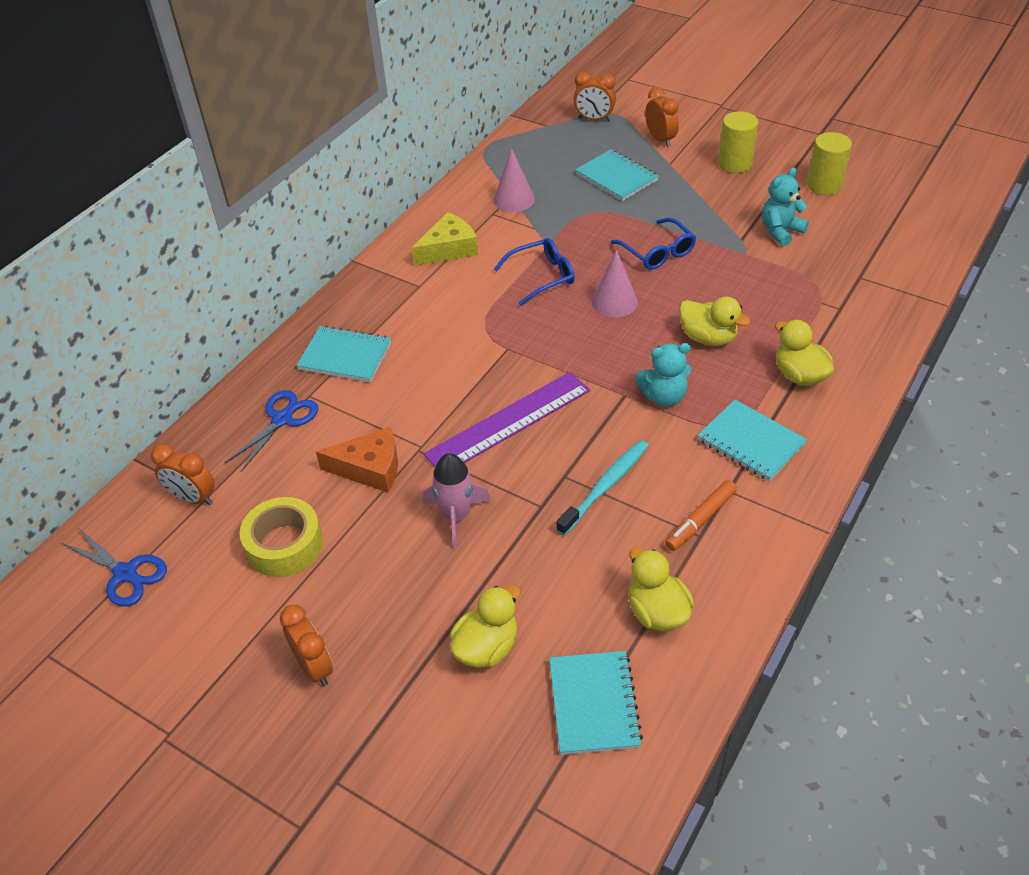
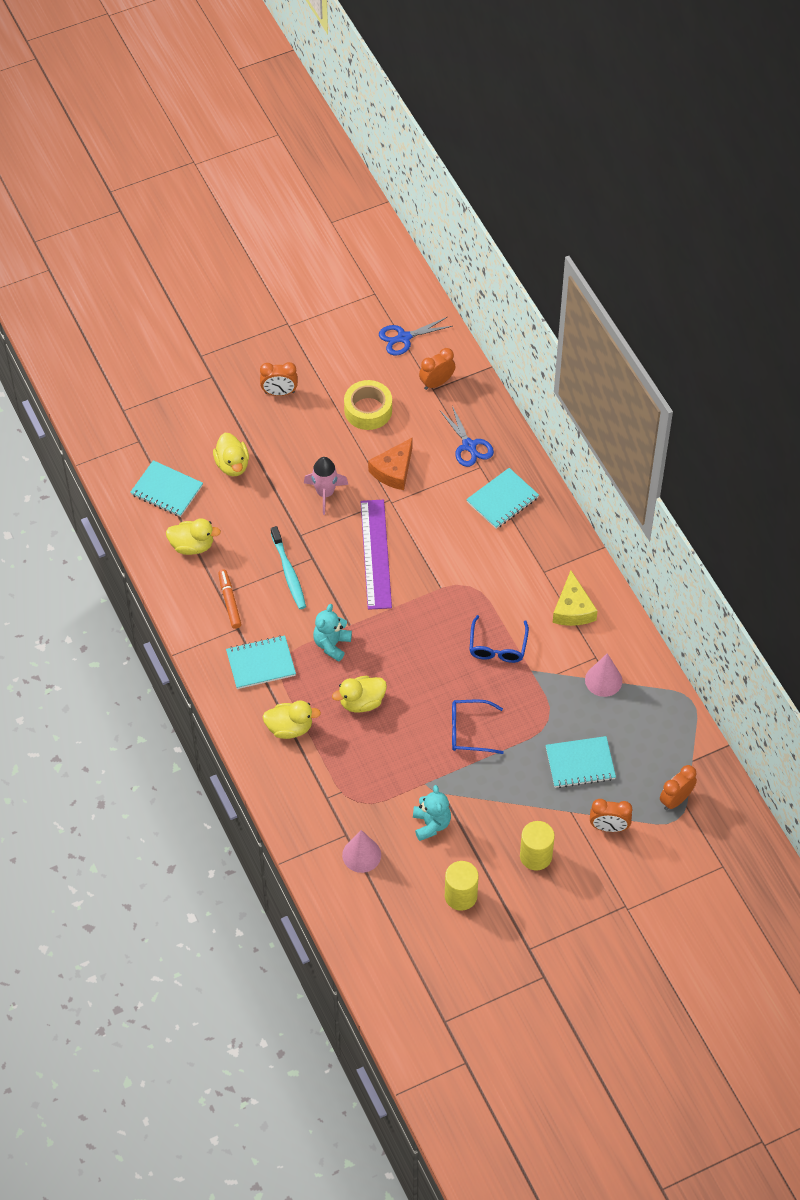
camera: 120 degrees right, 10 degrees up
pink cone [591,250,638,317] -> pink cone moved to [342,830,381,873]

